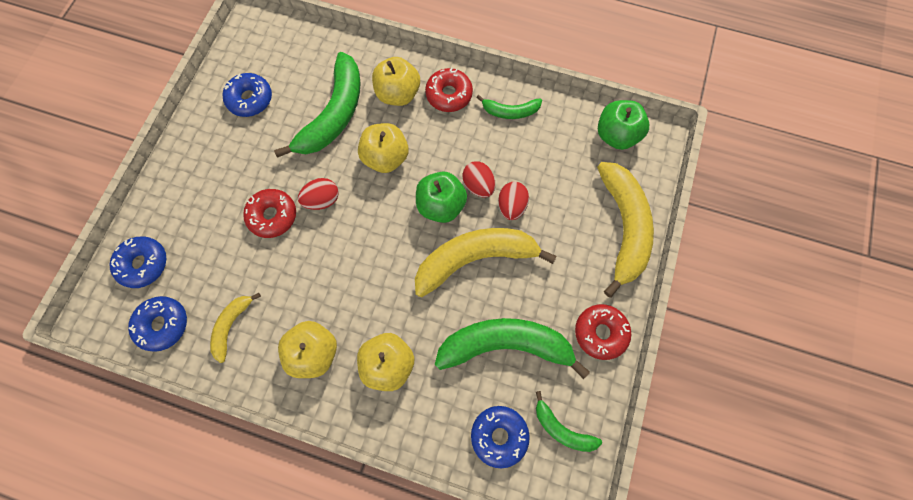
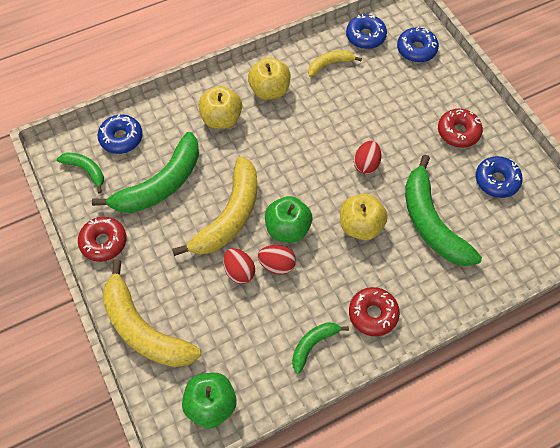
camera: 135 degrees right, 10 degrees down
yellow banana [210,293,261,363] -> yellow banana turned 90 degrees counterclockwise [308,50,362,77]
red donut [243,189,296,238] -> red donut moved to [438,109,483,148]
yellow apple [372,57,420,106] -> none
green banana [536,391,602,452] -> green banana turned 45 degrees clockwise [57,153,104,193]

